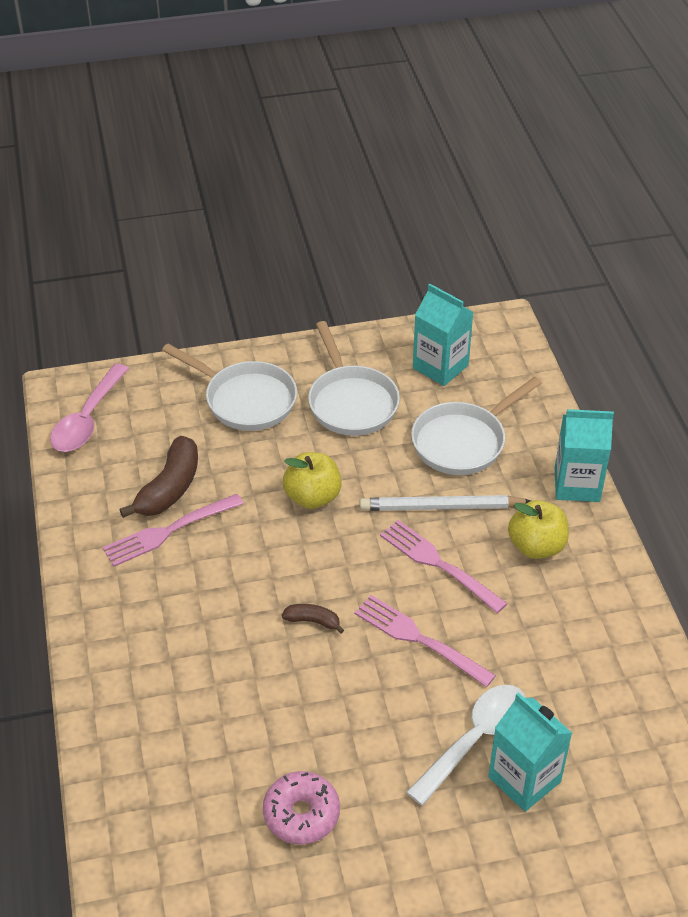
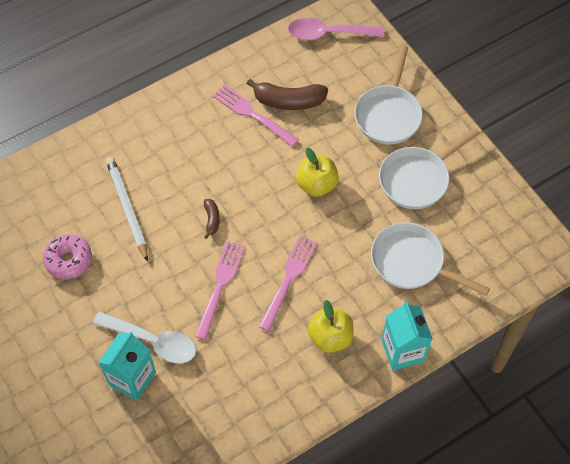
camera: 70 degrees right, 15 degrees up
white pencil [360,495,531,511] -> white pencil moved to [106,157,148,262]
turquoise carton [413,284,473,386] -> none

